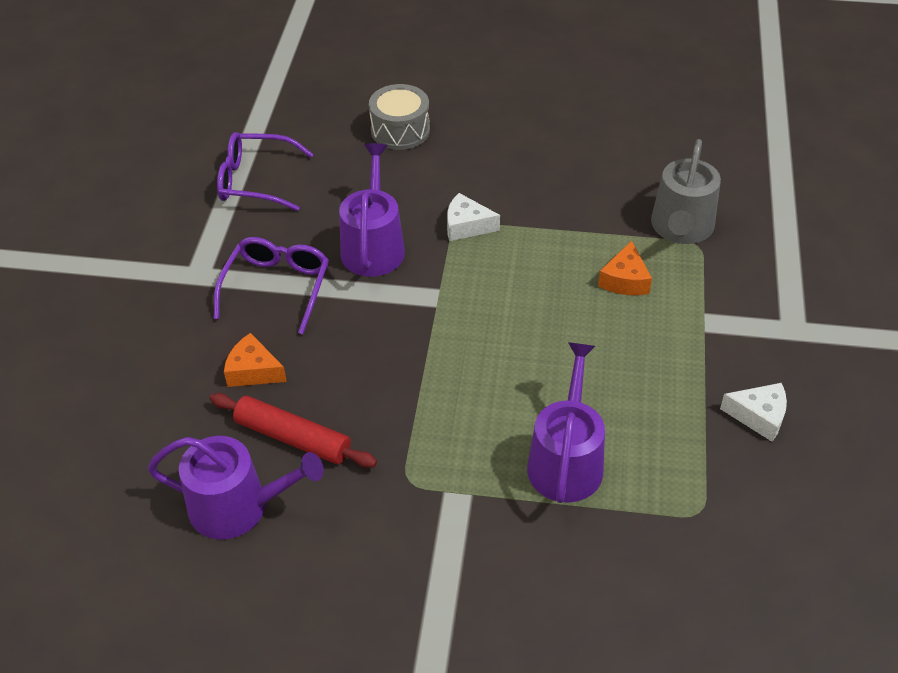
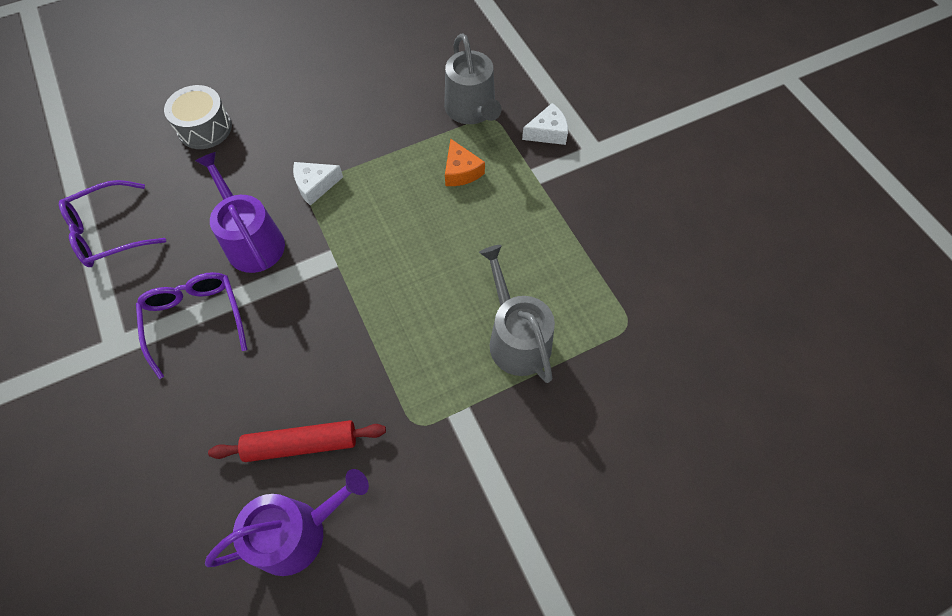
camera: 35 degrees left, 15 degrees up
orange cheese [224,333,287,387] -> none
purple watering can [527,342,605,503] -> grey watering can [479,245,555,383]
white cheese [720,383,787,442] -> white cheese moved to [522,103,568,145]

